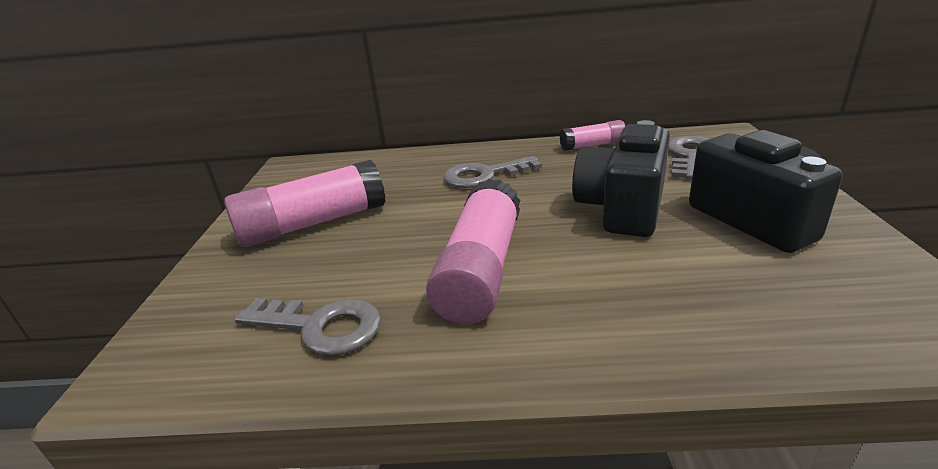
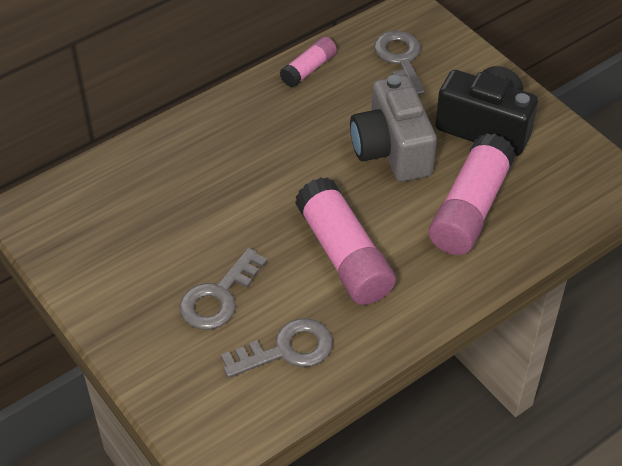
camera: 40 degrees left, 20 degrees up
pink glue stick [224,160,385,247] -> pink glue stick moved to [429,133,516,255]
grey key [443,156,542,188] -> grey key moved to [179,248,267,330]
black camera [572,120,670,237] -> grey camera [350,75,437,182]

